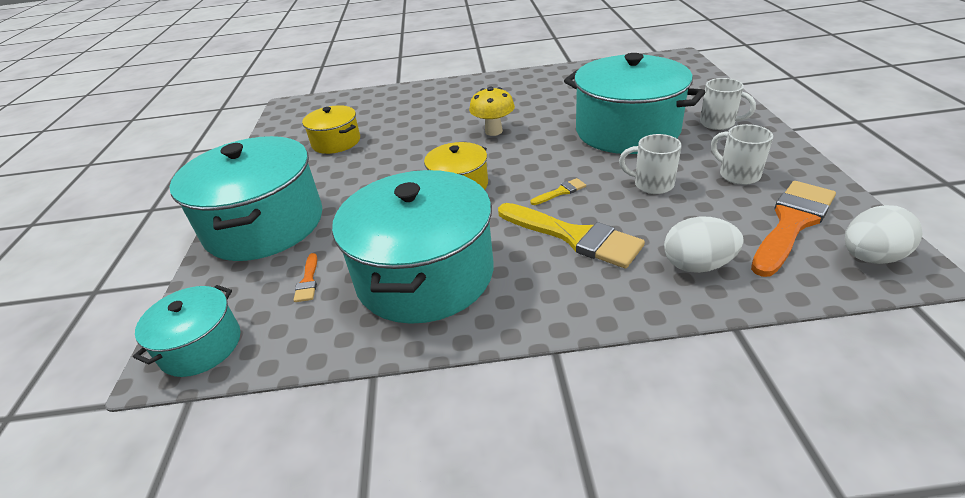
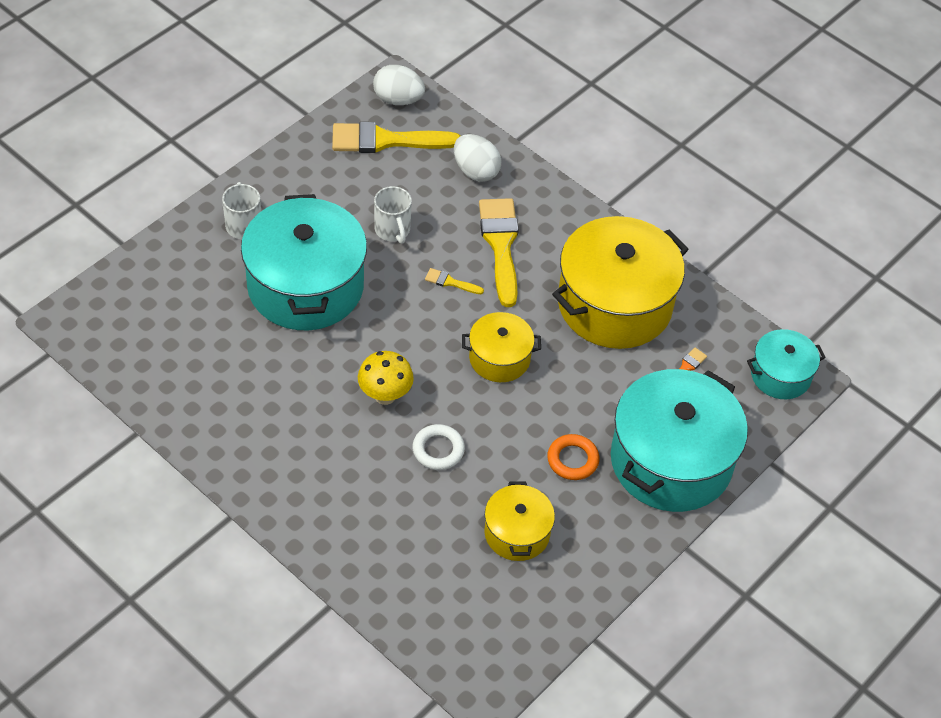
camera: 140 degrees left, 15 degrees up
turquoise pot [332,170,493,324] -> yellow pot [552,216,689,349]
white mug [711,124,773,185] -> none
orange brush [751,181,836,277] -> yellow brush [332,122,460,153]
none -> white ring [412,424,465,470]
none -> orange ring [547,434,600,480]

